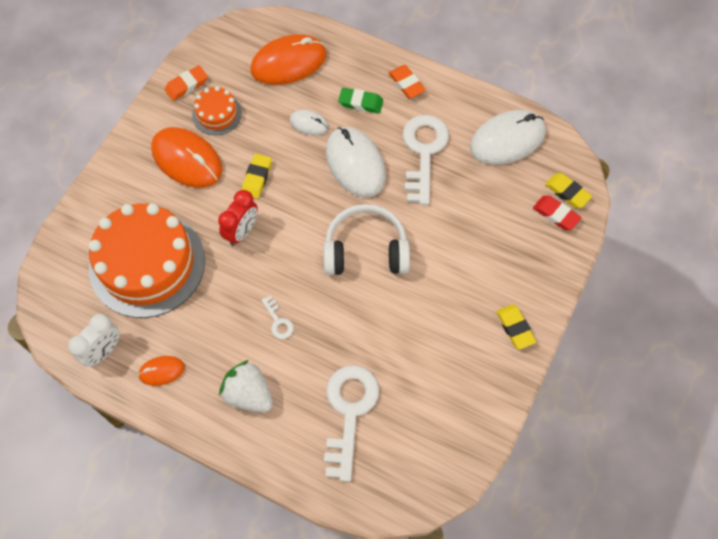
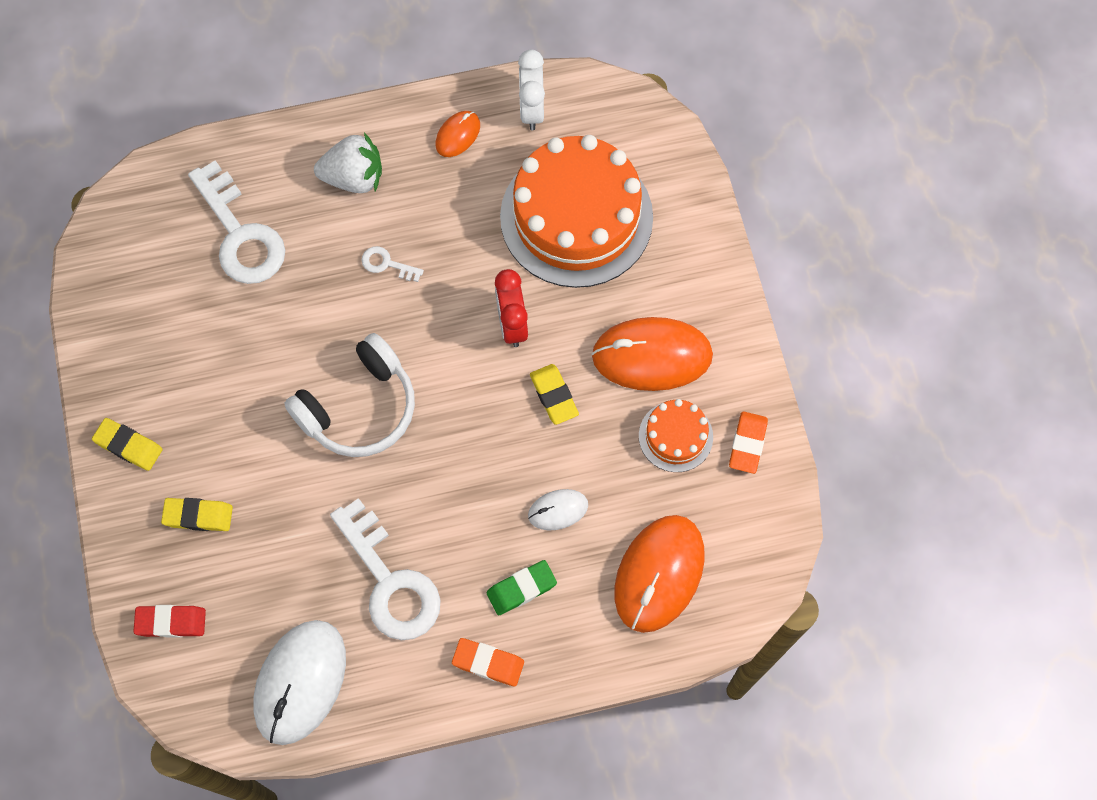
camera: 140 degrees right, 5 degrees up
white mouse [326,127,386,198] -> none
yellow eraser [545,173,592,208] -> yellow eraser moved to [161,498,233,531]

